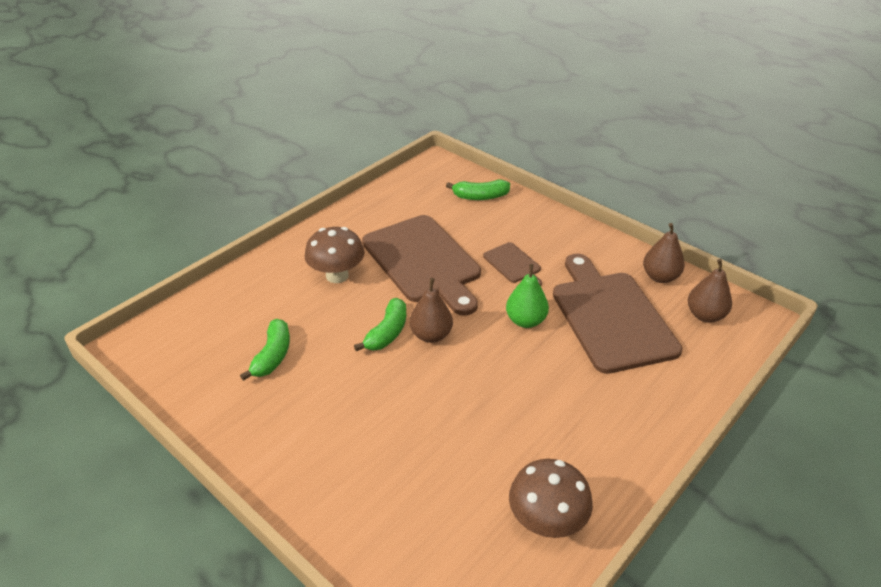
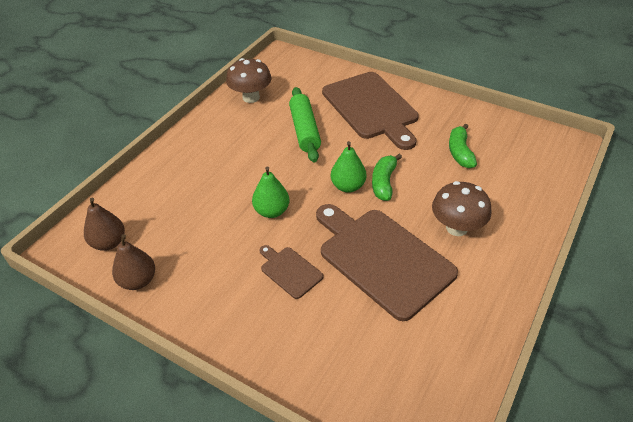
camera: 170 degrees right, 5 degrees up
brown pear [410,278,453,343] -> green pear [331,141,367,193]
green banana [446,179,510,200] -> none
brown cutting board [553,254,682,374] -> brown cutting board moved to [322,72,419,150]
none -> green rolling pin [289,87,321,162]

